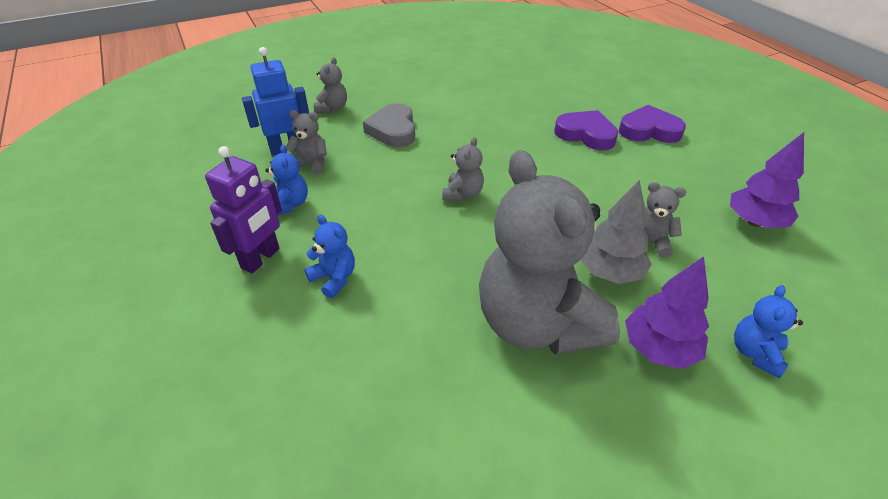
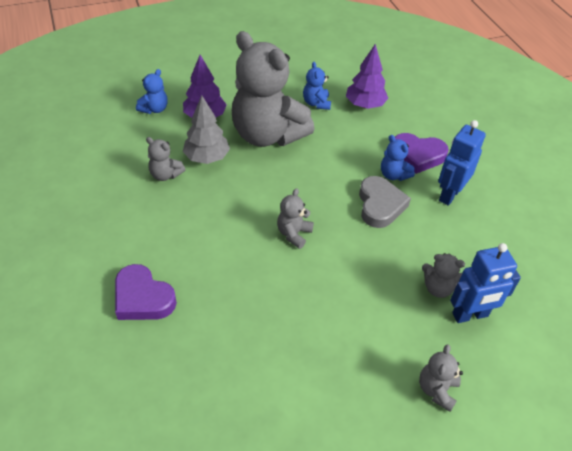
camera: 175 degrees left, 5 degrees up
purple robot [205,146,282,273] -> blue robot [438,120,486,206]
blue teddy bear [265,145,308,216] -> blue teddy bear moved to [303,62,331,110]
grey heart [363,103,415,147] -> grey heart moved to [359,176,411,228]
grey teddy bear [479,150,620,355] -> grey teddy bear turned 150 degrees clockwise [232,31,315,147]
purple heart [619,105,686,143] -> purple heart moved to [395,133,449,174]
purple tree [730,132,804,228] -> purple tree moved to [346,44,388,109]

